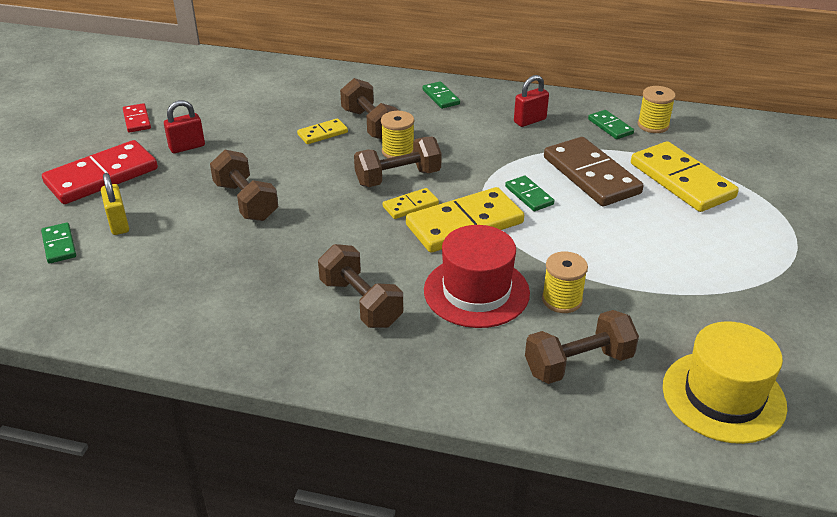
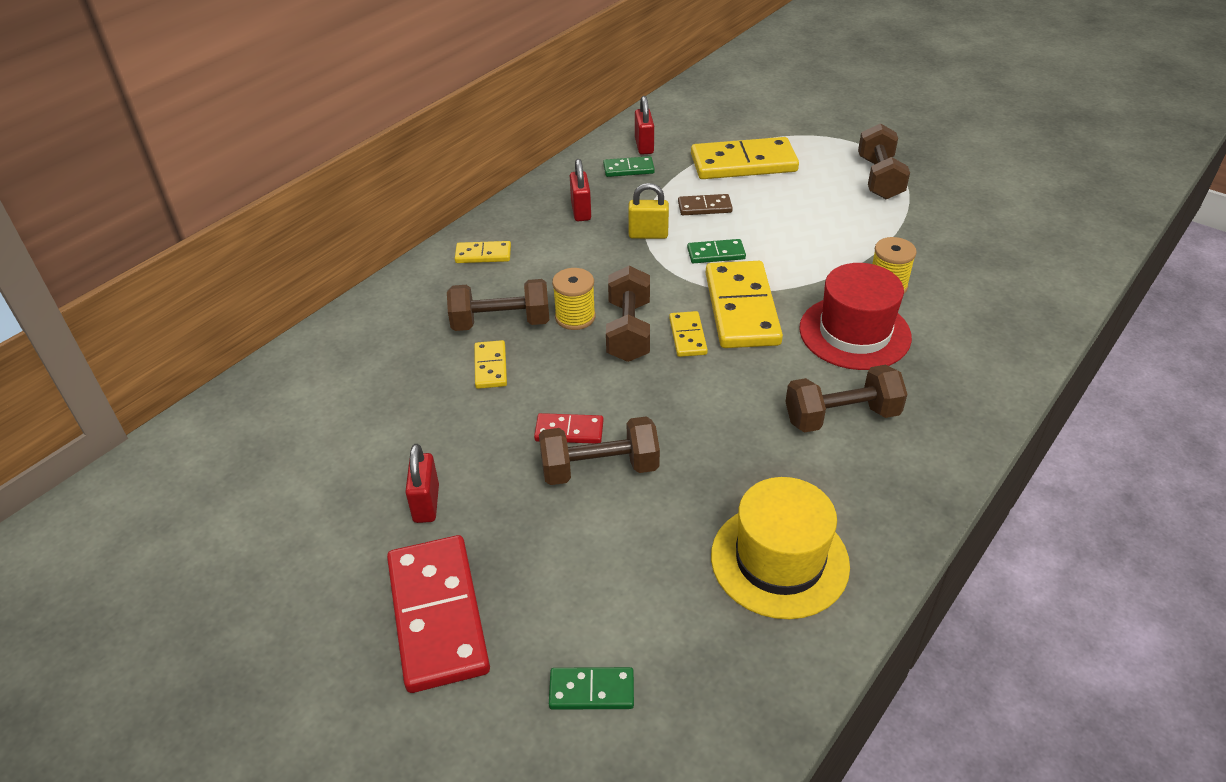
camera: 65 degrees left, 5 degrees up
yellow padlock [101,173,129,235] -> yellow padlock moved to [628,183,669,239]
red domino [123,103,151,132] -> red domino moved to [534,413,603,444]
green domino [422,81,460,109] -> yellow domino [455,241,511,263]
brown dumbbell [525,310,639,384] -> brown dumbbell moved to [858,123,910,199]
brown domino [544,137,644,206] -> brown domino [678,194,733,215], size x0.49
yellow spool [638,86,676,133] -> red padlock [635,96,654,155]
yellow hat [663,321,787,444] -> yellow hat moved to [711,477,850,619]

